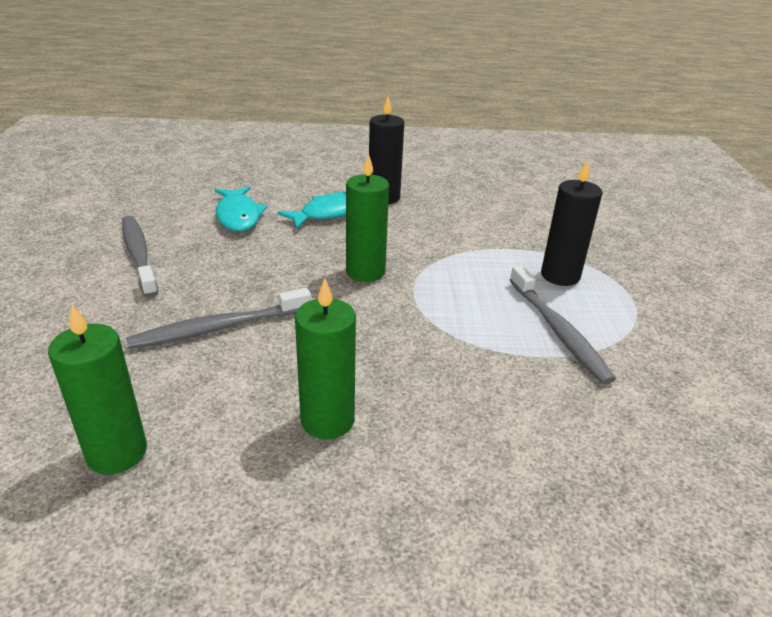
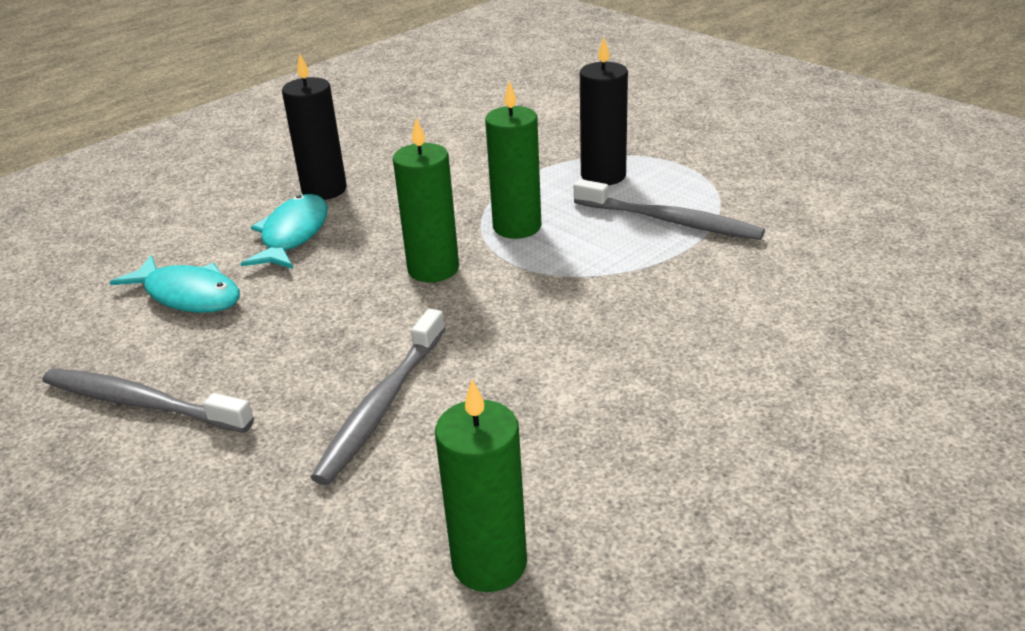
camera: 40 degrees left, 0 degrees up
green candle [295,278,356,439] -> green candle moved to [485,81,542,239]

